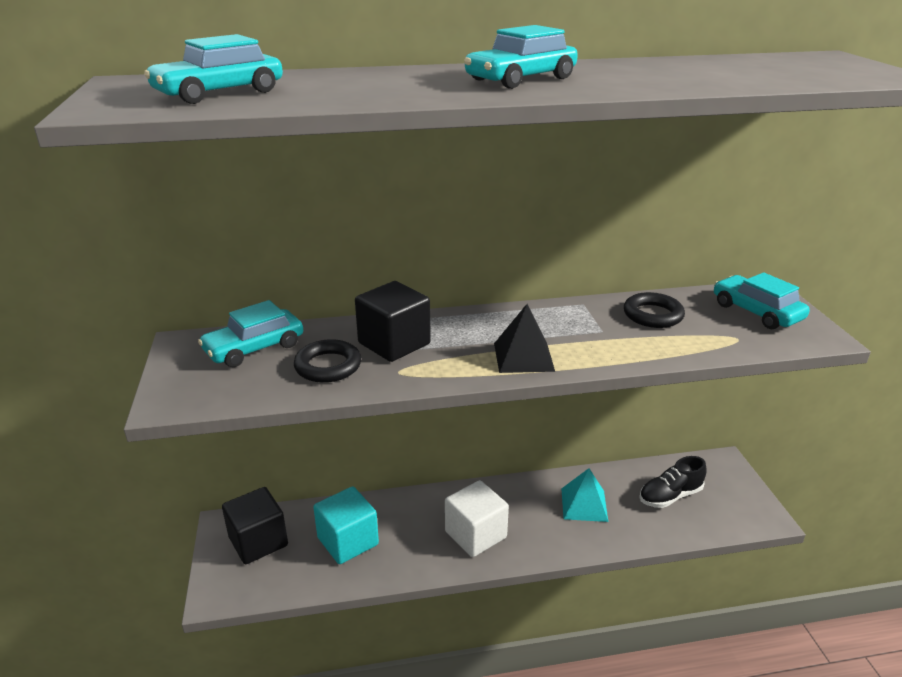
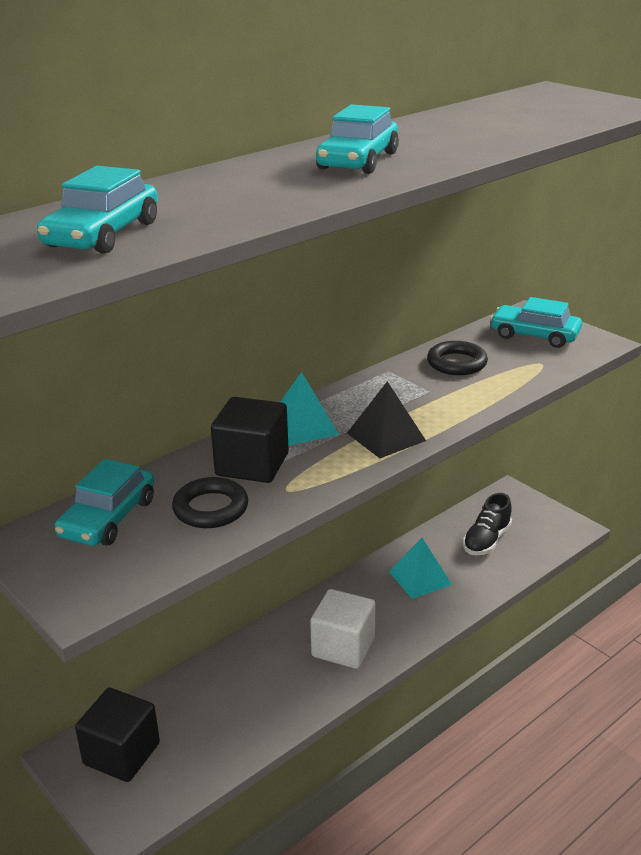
camera: 30 degrees left, 0 degrees up
turquoise cube [313,487,379,564] -> none
none -> turquoise pyramid [280,372,339,446]

